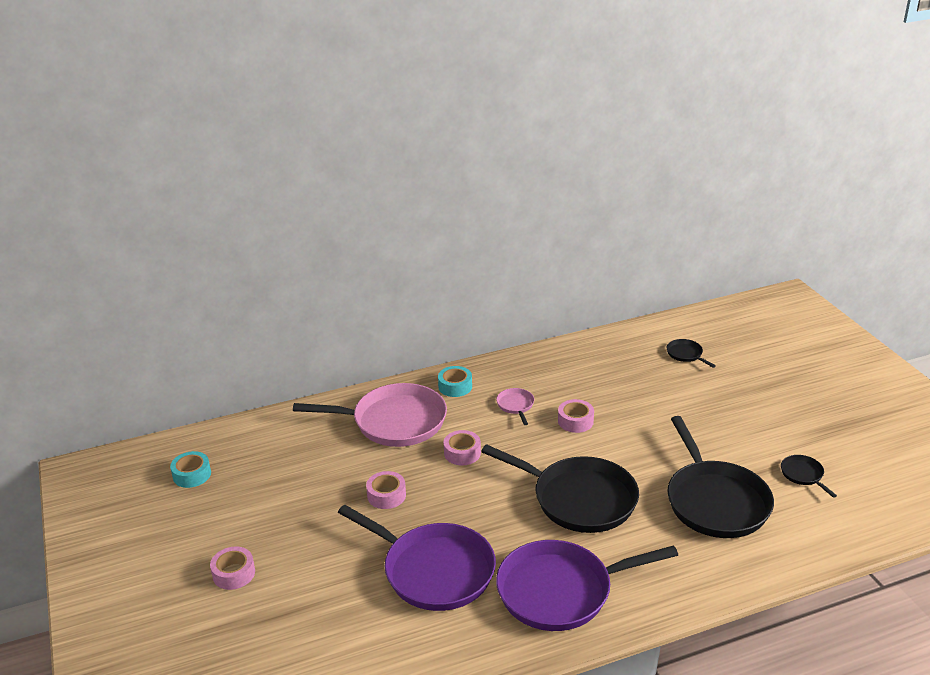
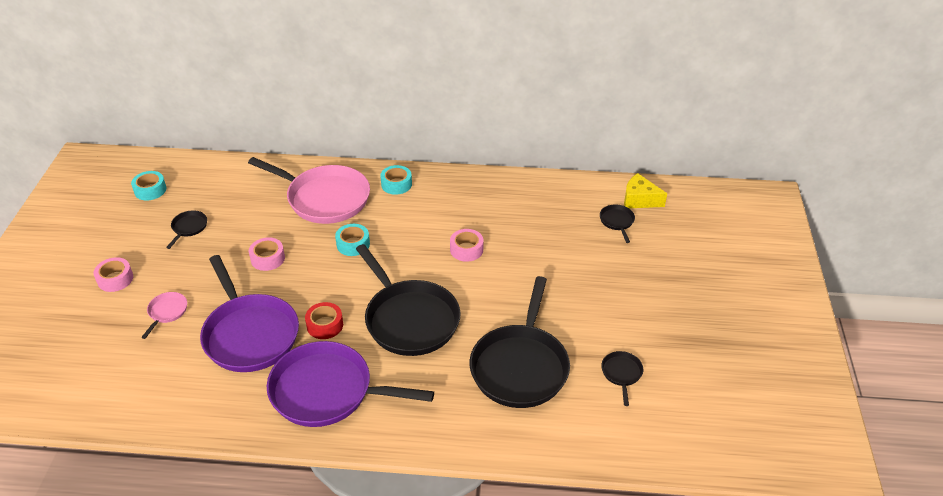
camera: 25 degrees right, 10 degrees up
pink tape [444,430,481,465] -> turquoise tape [335,224,370,256]
pink pan [496,388,534,425] -> pink pan moved to [141,292,187,339]
none -> black pan [166,210,207,249]
none -> red tape [305,302,343,339]
none -> yellow cheese [624,173,667,208]

